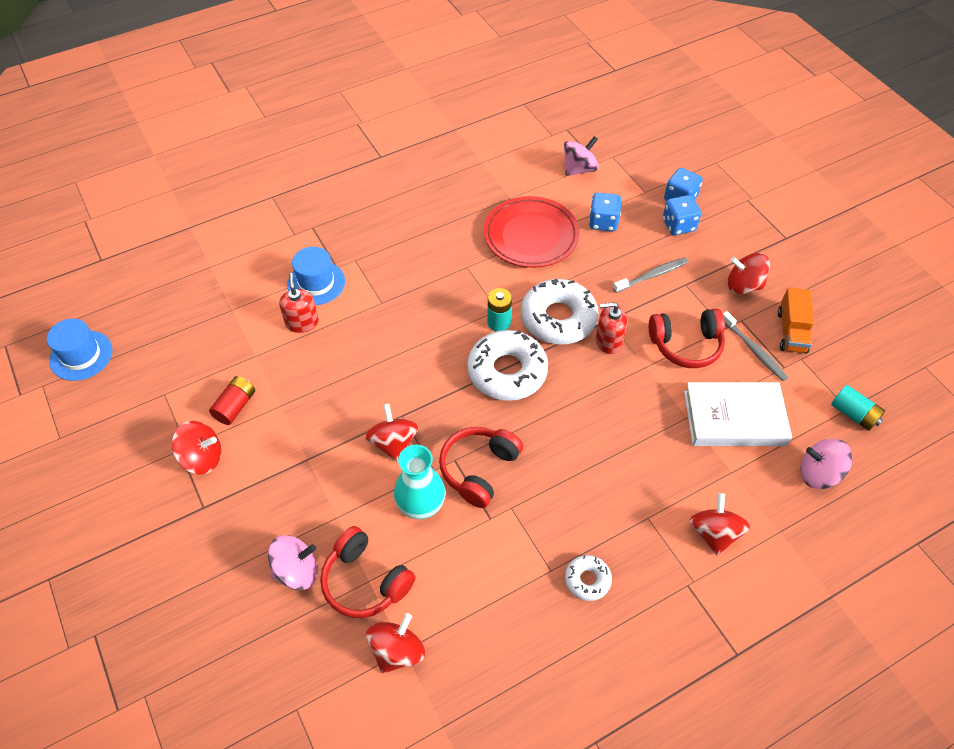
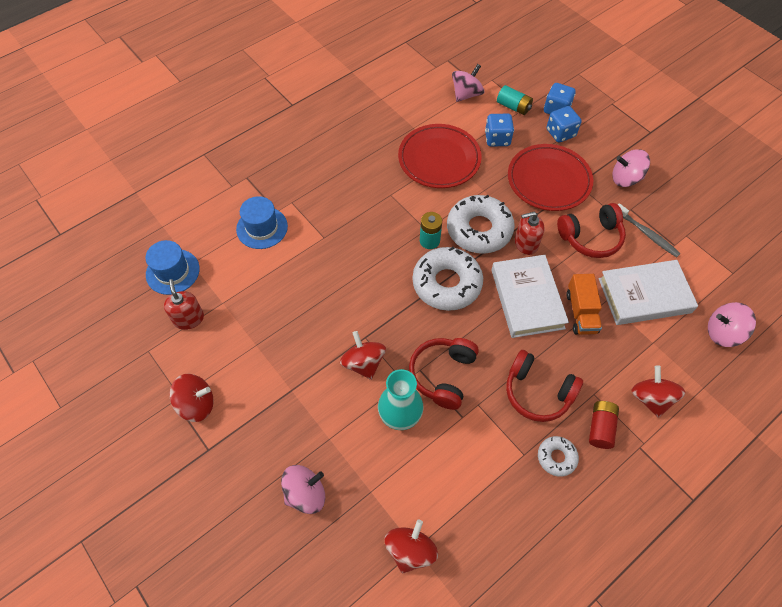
camera: 10 degrees left, 5 degrees up
blue hat [47,319,112,381] -> blue hat moved to [146,240,200,295]
red battery [209,376,255,425] -> red battery moved to [589,401,619,449]
red soap dispenser [279,273,319,333] -> red soap dispenser moved to [164,279,204,330]
red headphones [320,526,415,618] -> red headphones moved to [506,350,583,422]
grey toothbrush [613,257,689,293] -> red plate [508,144,593,211]
red spinning top [728,253,770,294] -> pink spinning top [612,149,650,187]
orange truck [778,288,814,353] -> orange truck moved to [566,274,602,335]
turquoise battery [831,385,885,431] -> turquoise battery moved to [497,85,533,115]
none -> white book [491,255,569,338]

